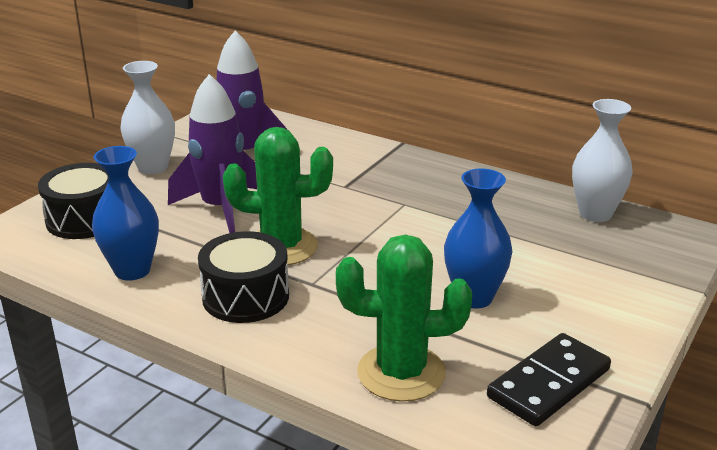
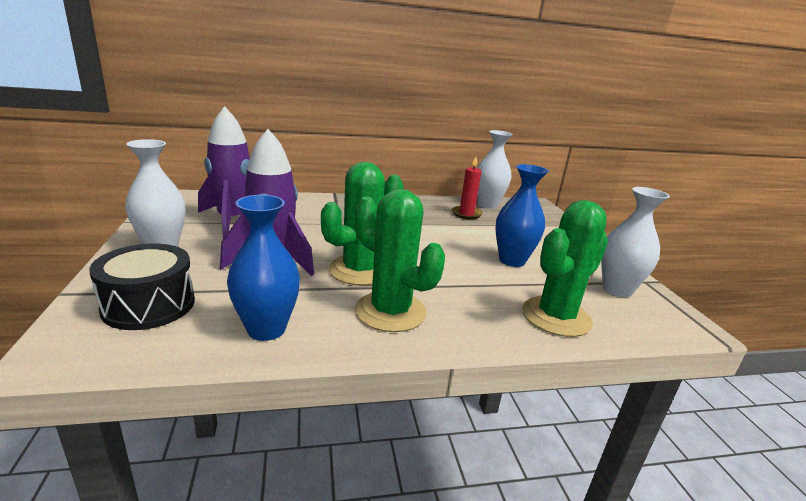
camera: 45 degrees left, 5 degrees down
black drum [198,231,289,323] -> green cactus [355,189,445,332]
black domino [487,333,611,426] -> white vase [601,187,670,297]
none -> red candle [452,156,482,219]

